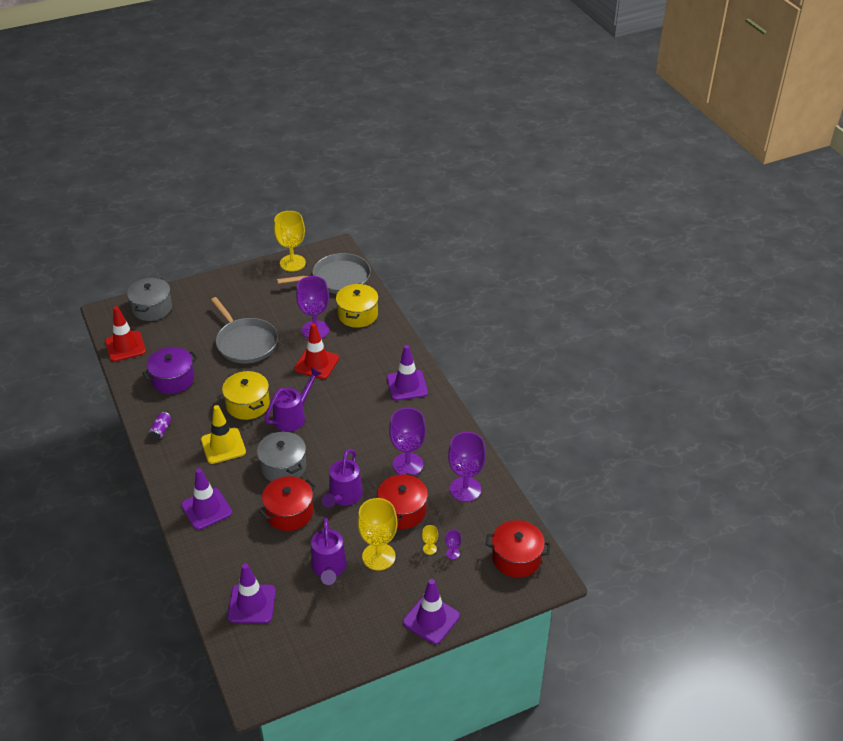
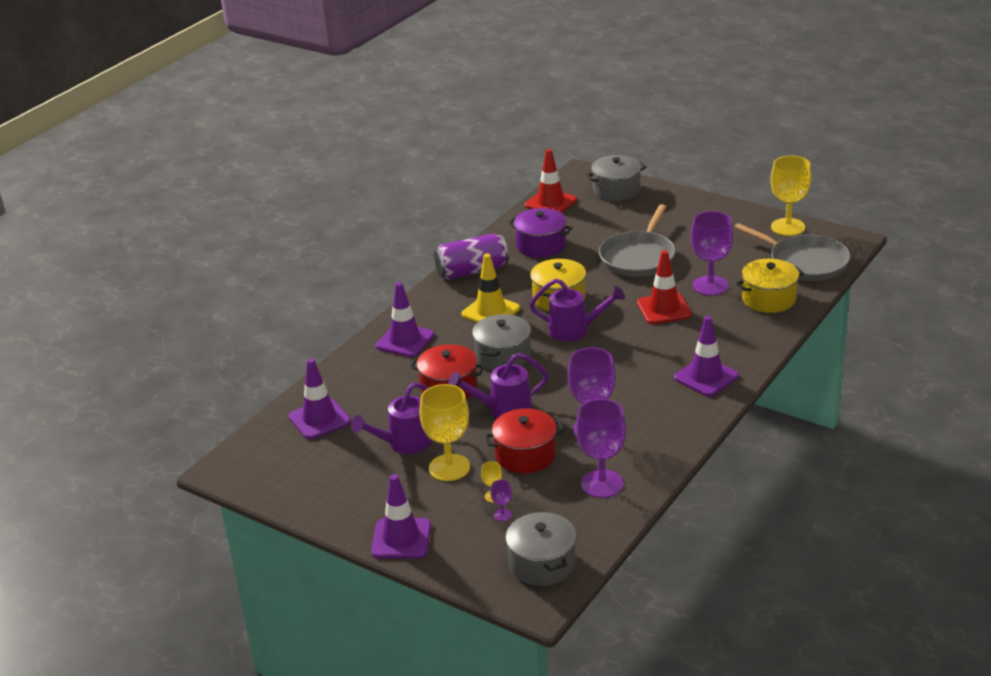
camera: 60 degrees right, 10 degrees down
purple can [149,412,171,439] -> purple can [434,234,509,280], size x2.19
red pot [485,520,551,578] -> grey pot [505,512,577,586]

